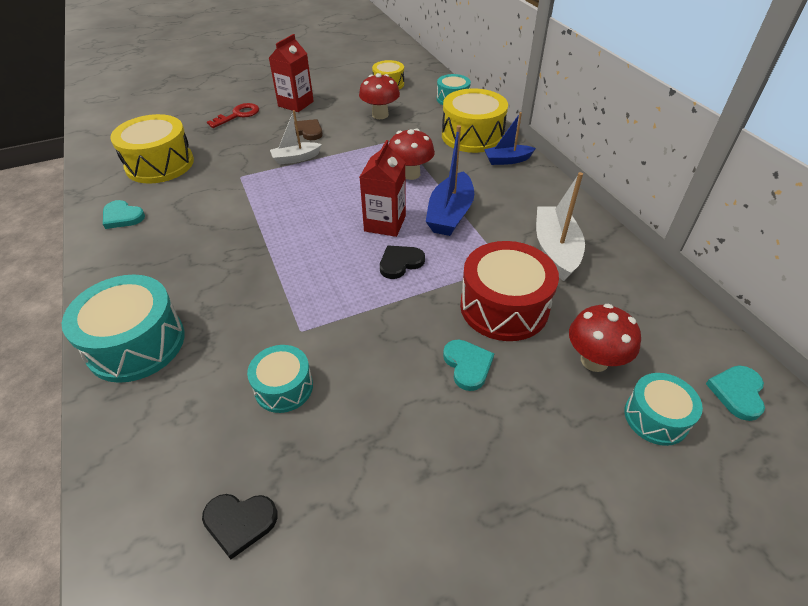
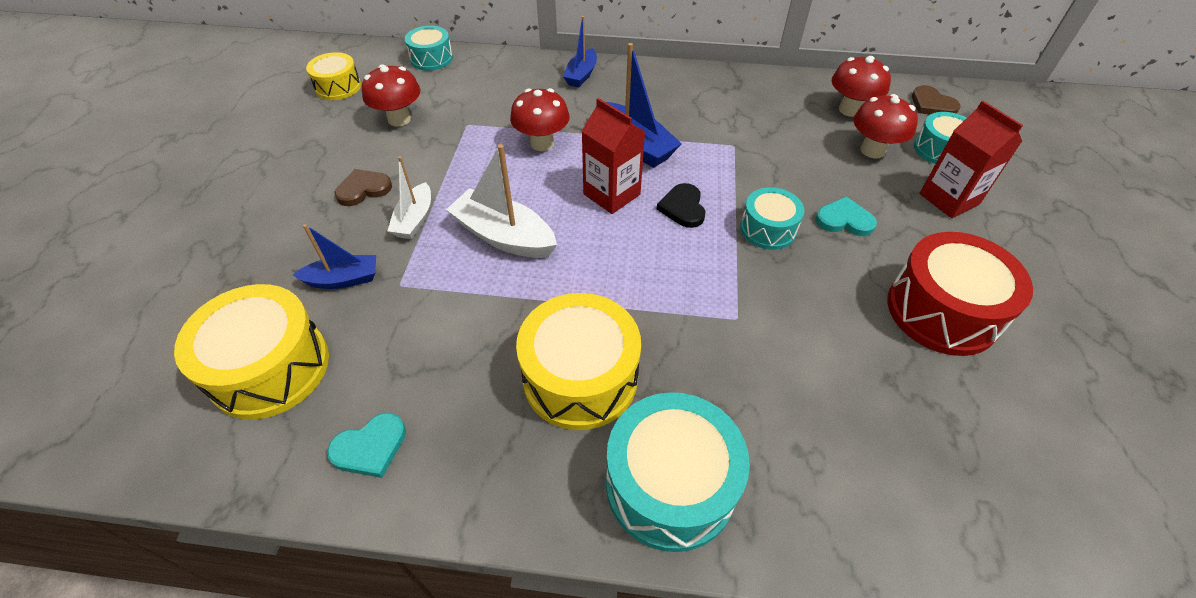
camera: 60 degrees left, 5 degrees up
black heart [202,494,278,559] -> none
red key [207,103,259,128] -> none
turquoise drum [247,345,313,413] -> turquoise drum moved to [740,187,804,250]
red carton [269,34,314,112] -> red carton moved to [919,101,1023,218]
yellow drum [442,88,508,153] -> yellow drum moved to [516,293,641,430]
red drum [460,241,559,341] -> red drum moved to [887,232,1033,356]
white boat [536,172,585,281] -> white boat moved to [446,144,557,258]
turquoise heart [706,366,765,421] -> brown heart [912,85,960,114]
none -> blue boat [293,224,376,289]
none -> red mushroom [832,56,891,117]

